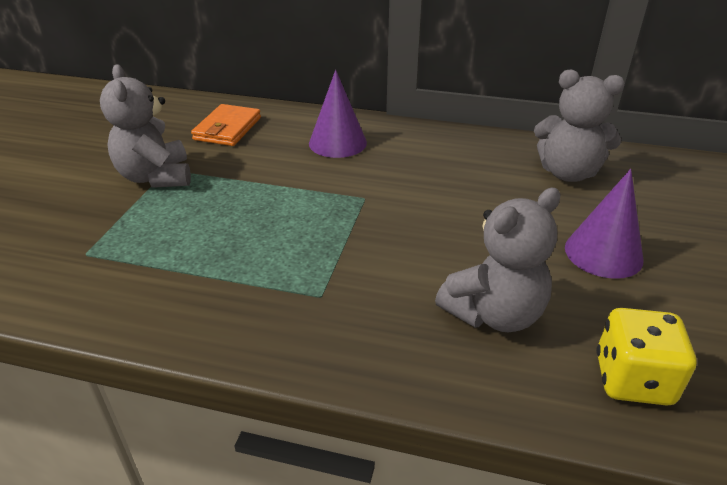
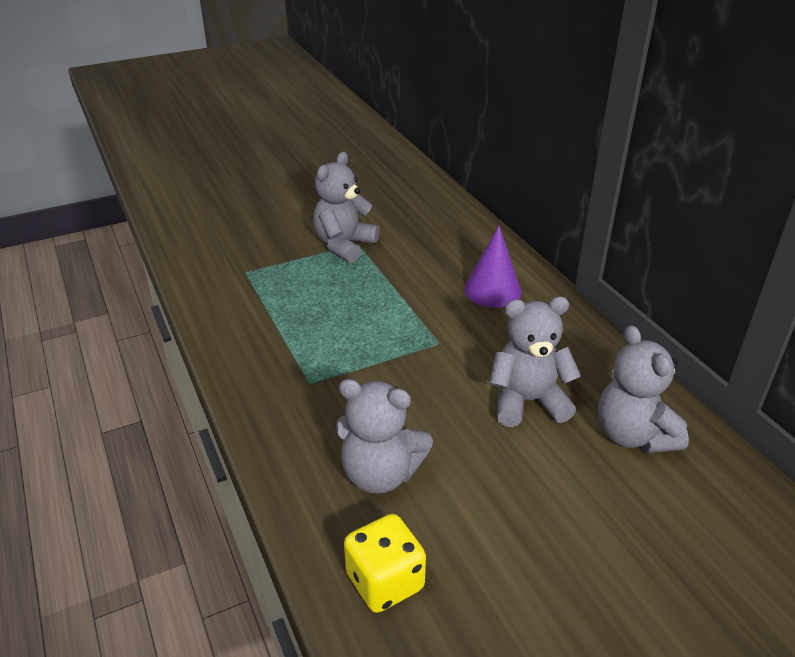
camera: 50 degrees right, 0 degrees up
orange wallet [191,104,261,146] -> none
purple cone [565,169,643,279] -> none
none -> grey teddy bear [489,297,581,427]

